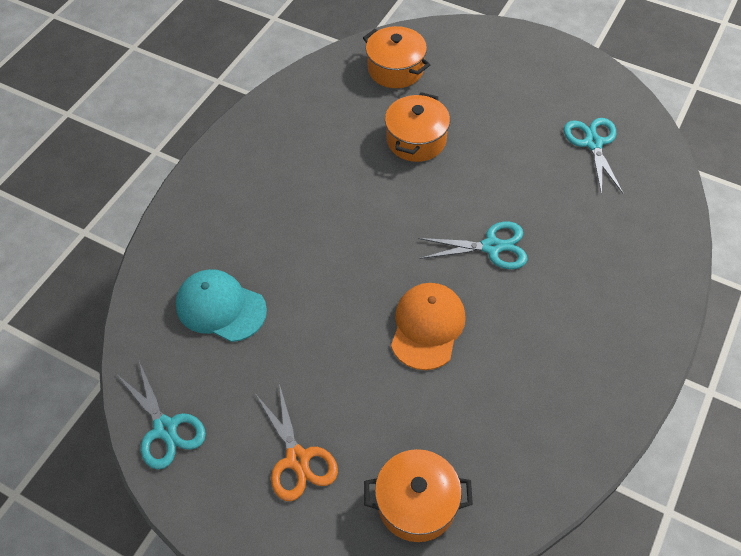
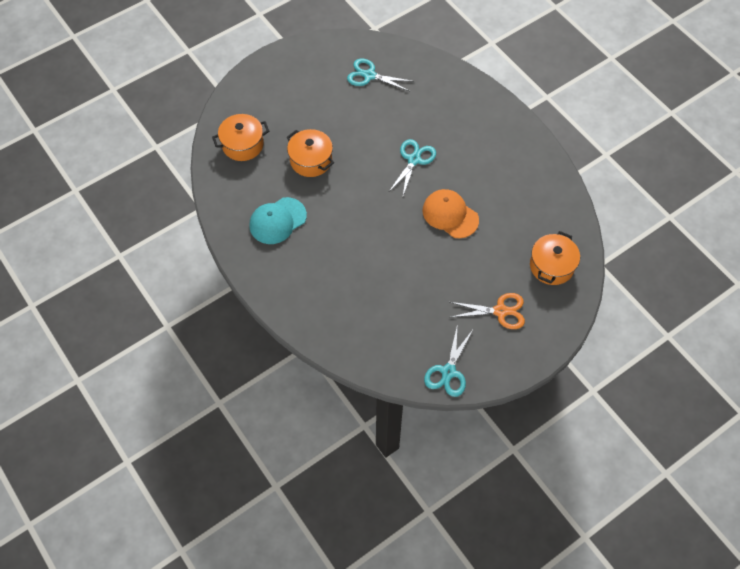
camera: 65 degrees left, 5 degrees up
turquoise scissors [117,361,206,470] -> turquoise scissors turned 120 degrees clockwise [424,328,473,397]
turquoise cap [176,269,267,342] -> turquoise cap moved to [249,197,307,244]

